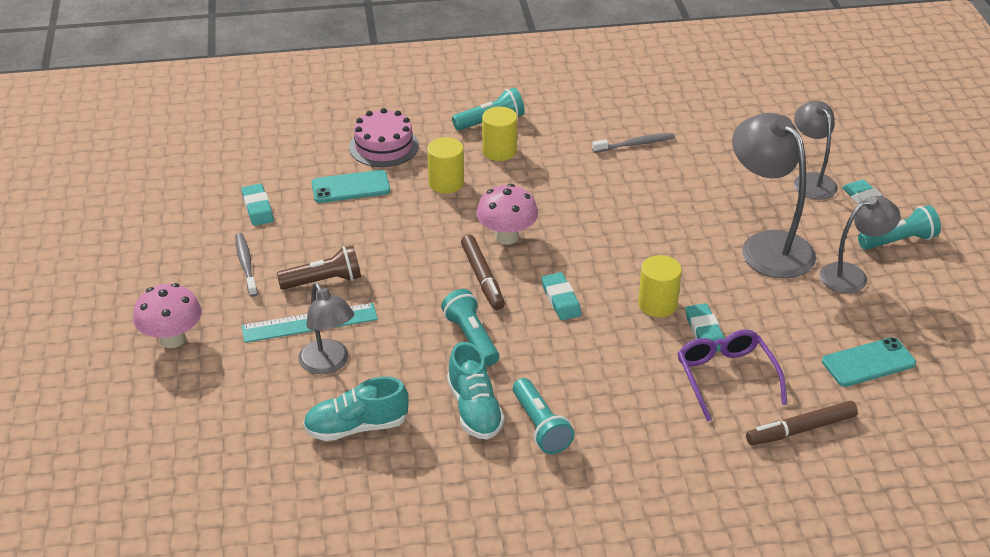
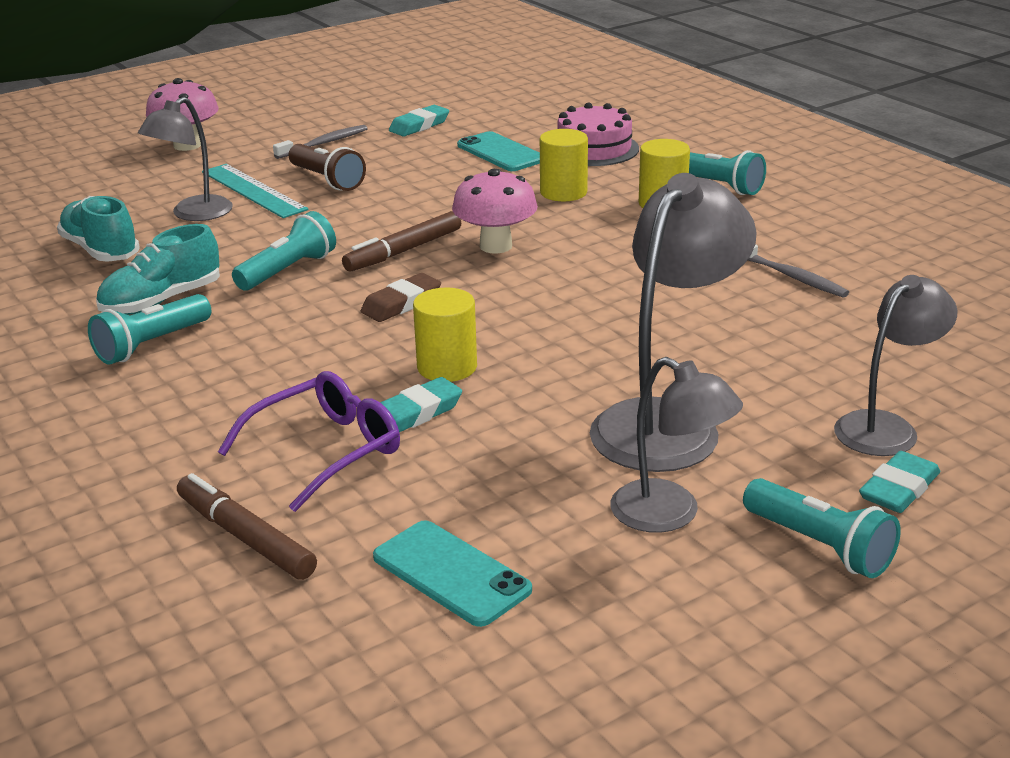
camera: 65 degrees right, 10 degrees down
turquoise eraser [541,272,582,320] -> brown eraser [361,273,441,322]

